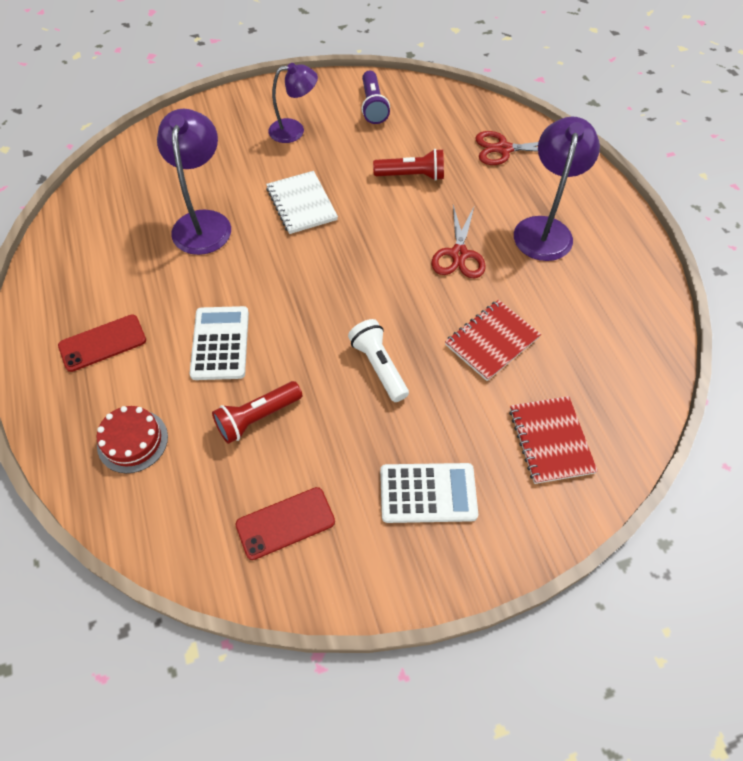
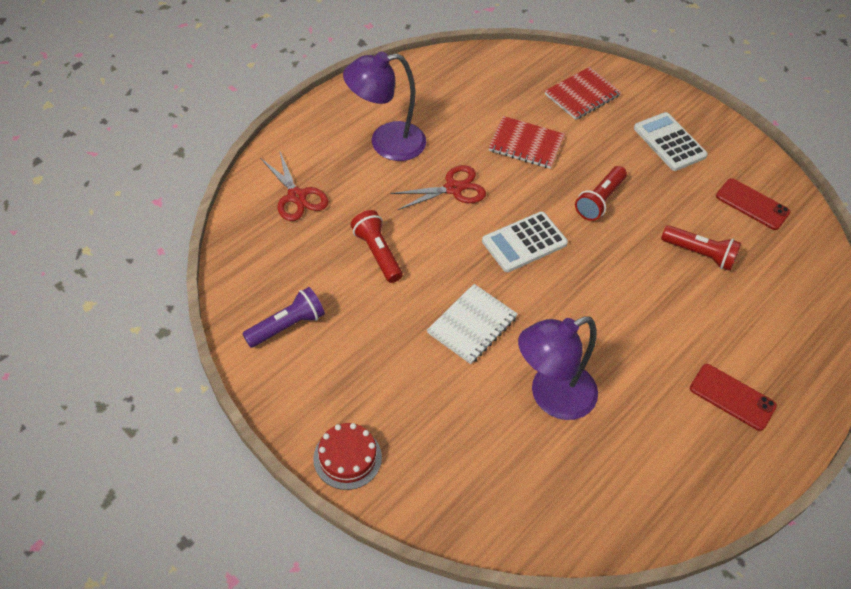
camera: 120 degrees left, 5 degrees down
red cake [97,406,168,473] -> red cake moved to [313,423,382,490]
white calculator [190,306,249,380] -> white calculator moved to [482,212,568,272]
purple lamp [268,63,318,143] -> none
white flashlight [348,319,409,402] -> red flashlight [575,166,627,221]

